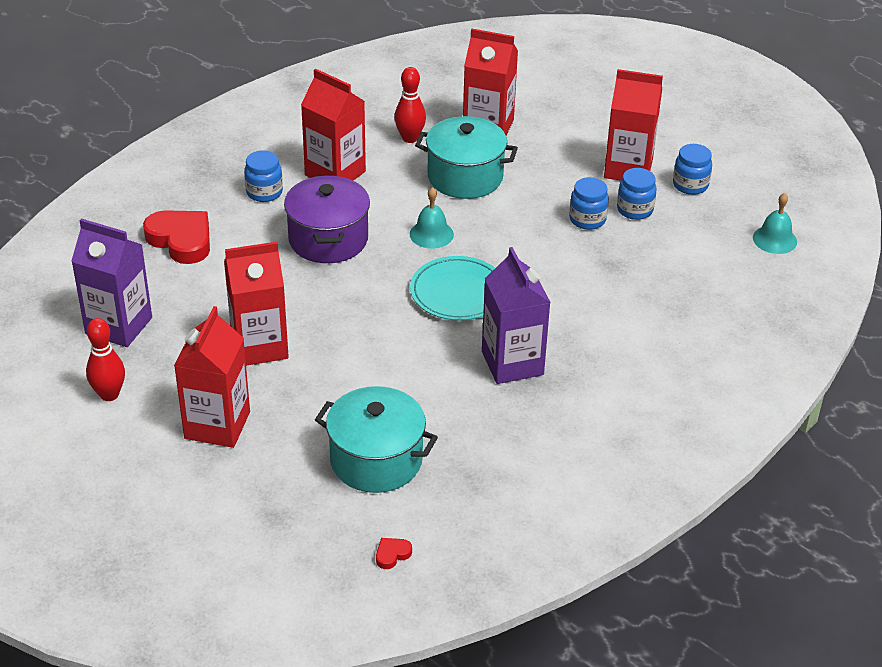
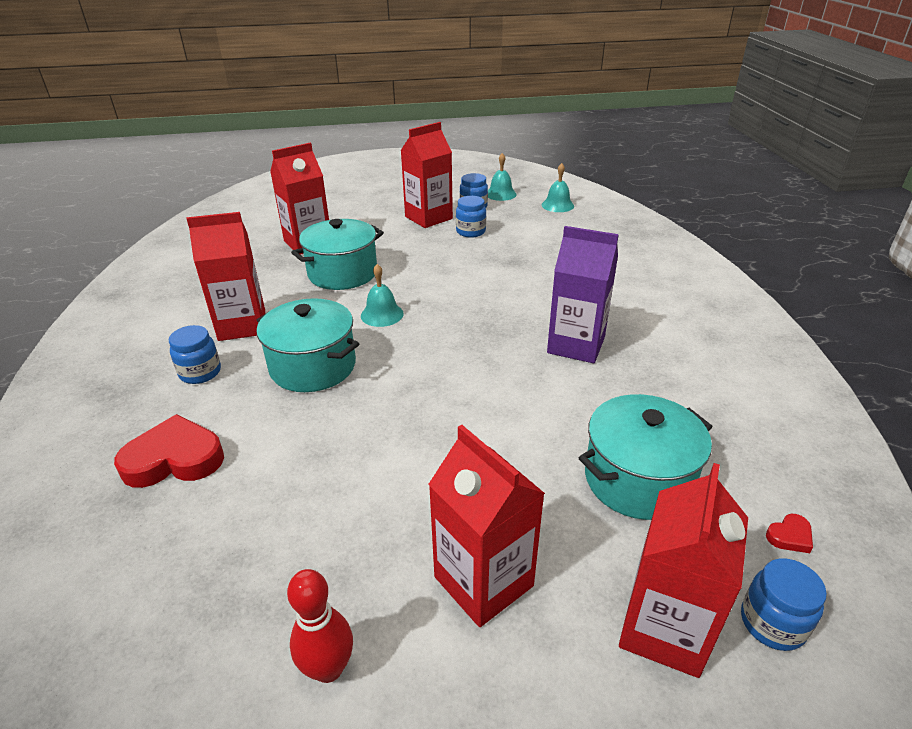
camera: 50 degrees left, 5 degrees down
purple carton [71,219,152,347] -> none
red carton [224,242,289,366] -> red carton moved to [619,463,748,678]
purple pot [284,175,370,263] -> turquoise pot [256,298,359,392]
red heart [376,538,412,569] -> red heart turned 120 degrees counterclockwise [766,514,813,553]
red bowling pin [394,67,426,143] -> none
turquoise plate [410,256,495,321] -> none
blue jar [569,177,609,230] -> blue jar moved to [741,558,827,651]
none -> turquoise bell [488,153,517,201]

